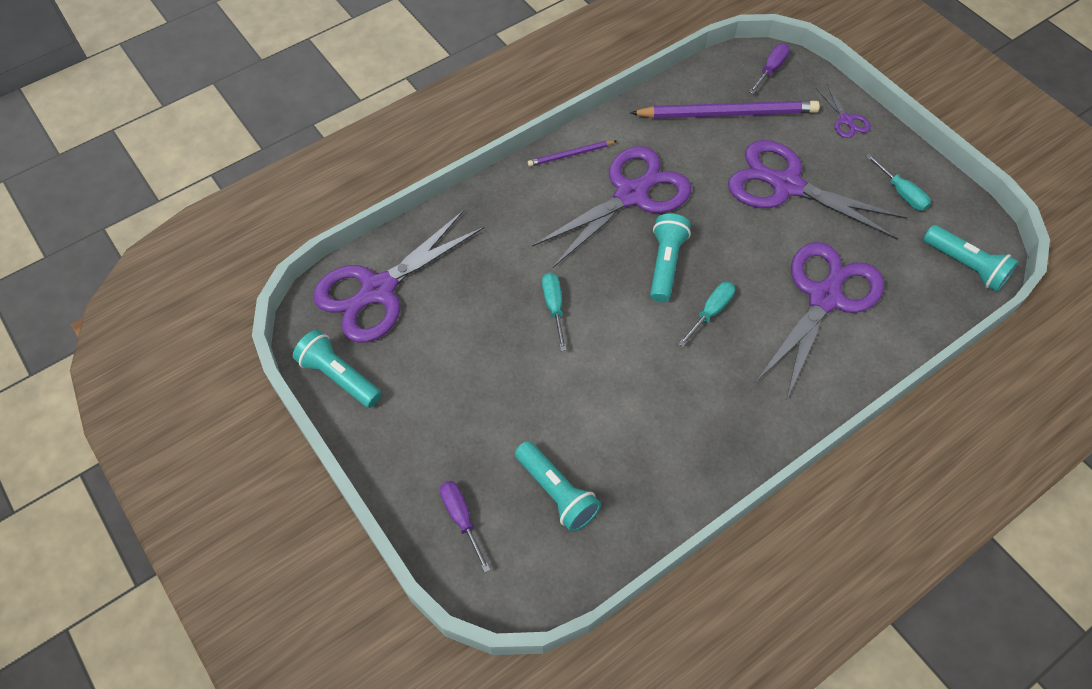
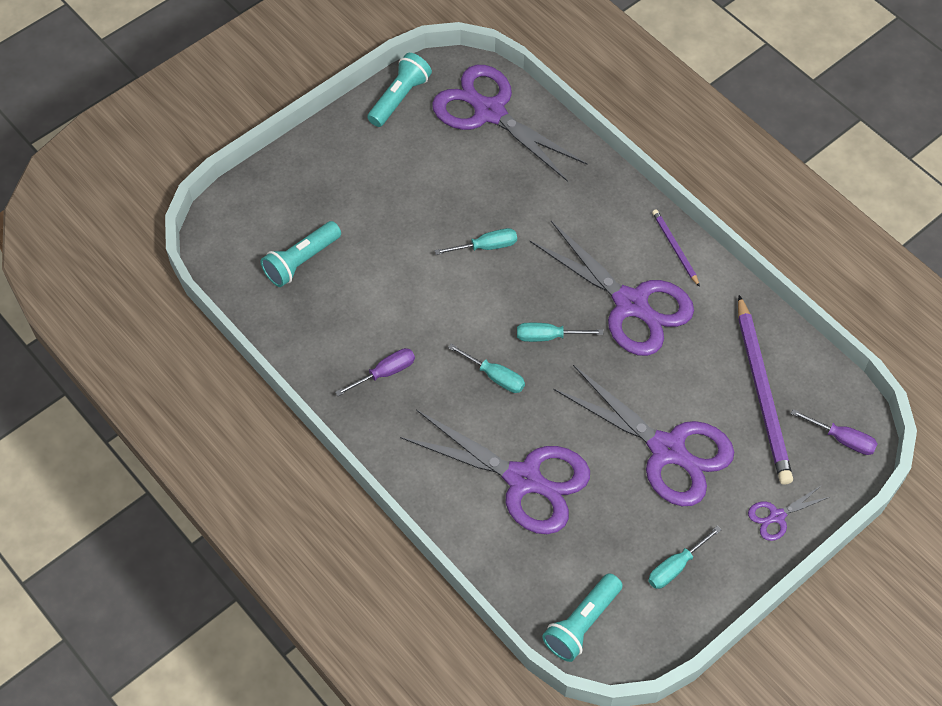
camera: 85 degrees right, 0 degrees up
purple screwdriver [440,481,491,573] -> purple screwdriver moved to [335,348,415,396]
turquoise flashlight [650,213,691,302] -> turquoise screwdriver [517,323,603,342]
purple scissors [728,140,907,240] -> purple scissors turned 105 degrees clockwise [553,365,734,506]

